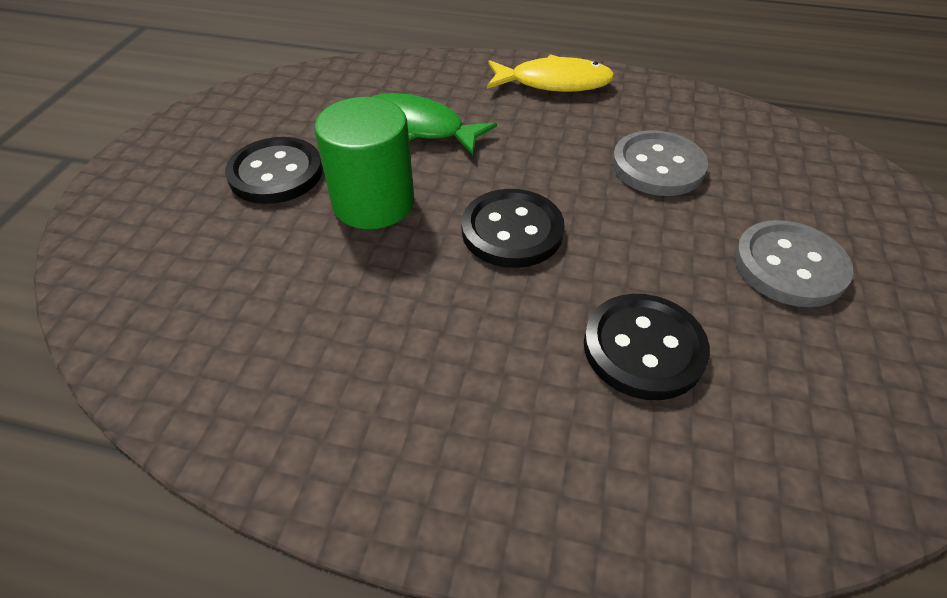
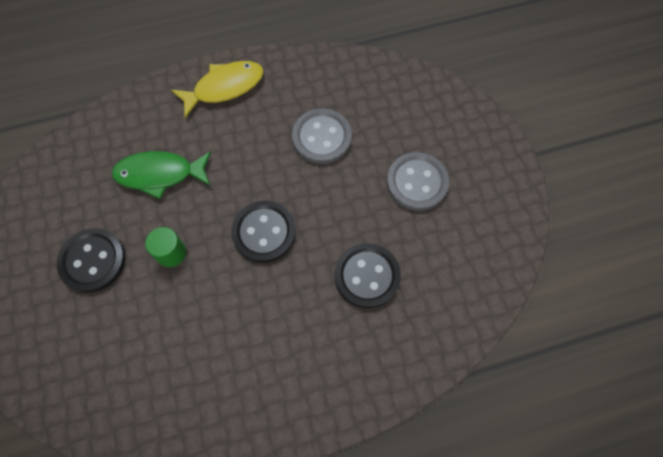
camera: 30 degrees left, 20 degrees up
green cylinder [314,97,414,229] -> green cylinder [145,227,186,267], size x0.56

